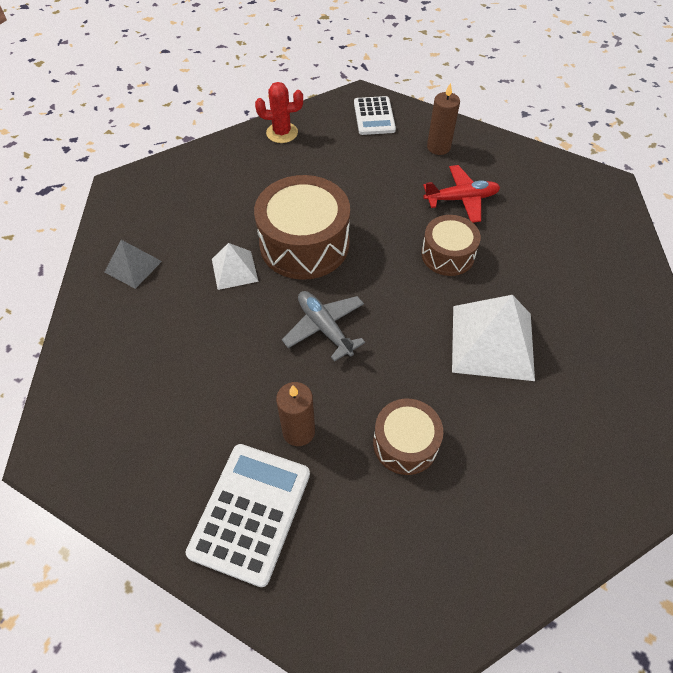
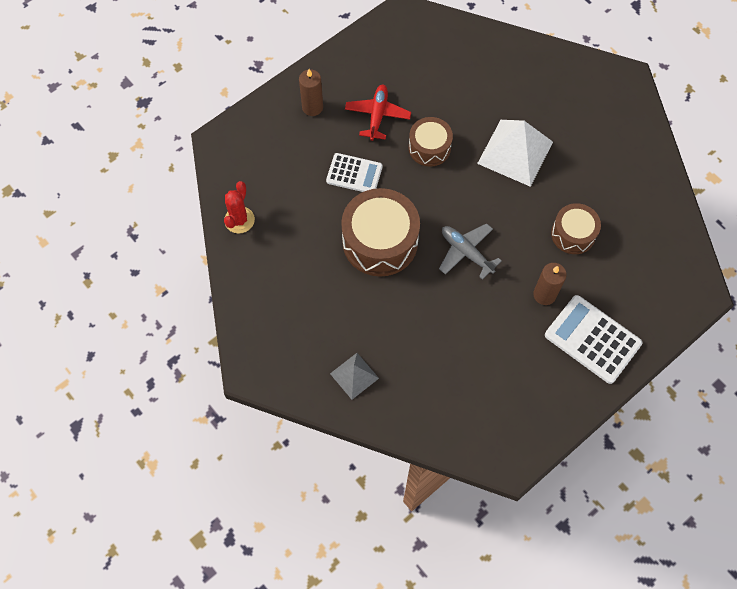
camera: 70 degrees left, 10 degrees up
white pyramid [212,243,258,290] -> none
grey plane [282,291,365,362] -> grey plane turned 60 degrees clockwise [439,223,501,280]
white calculator [354,96,396,135] -> white calculator moved to [326,153,383,192]

